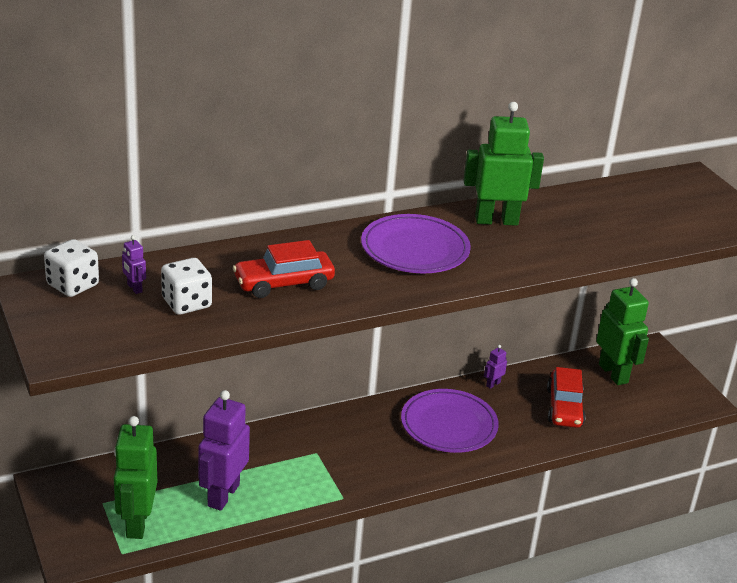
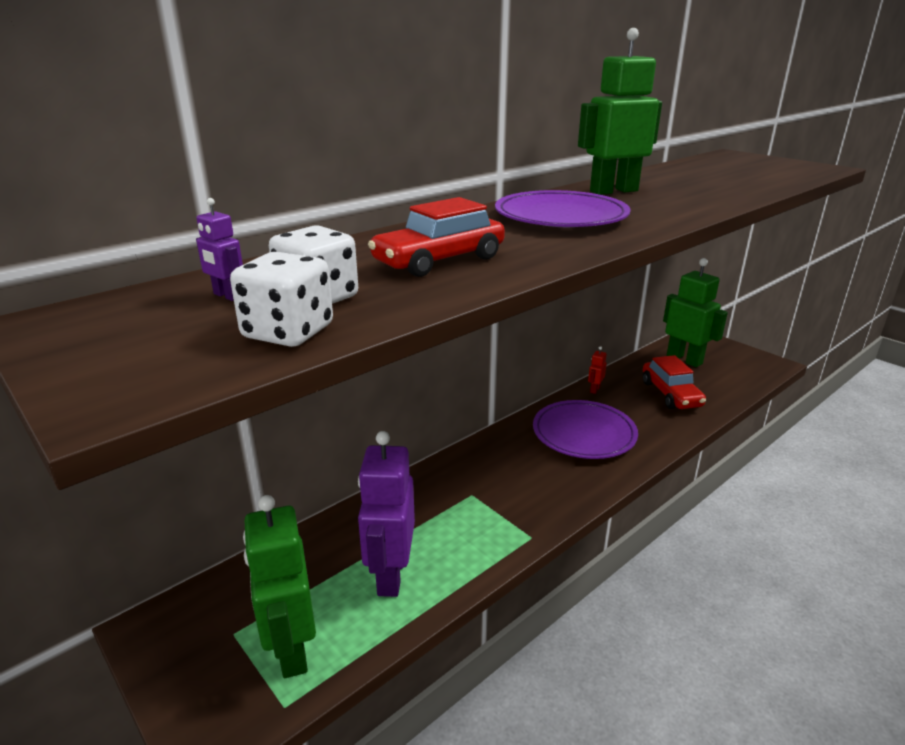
camera: 15 degrees left, 5 degrees down
white dice [44,239,99,297] -> white dice moved to [230,252,333,347]
purple robot [484,345,507,389] -> red robot [588,346,607,394]

